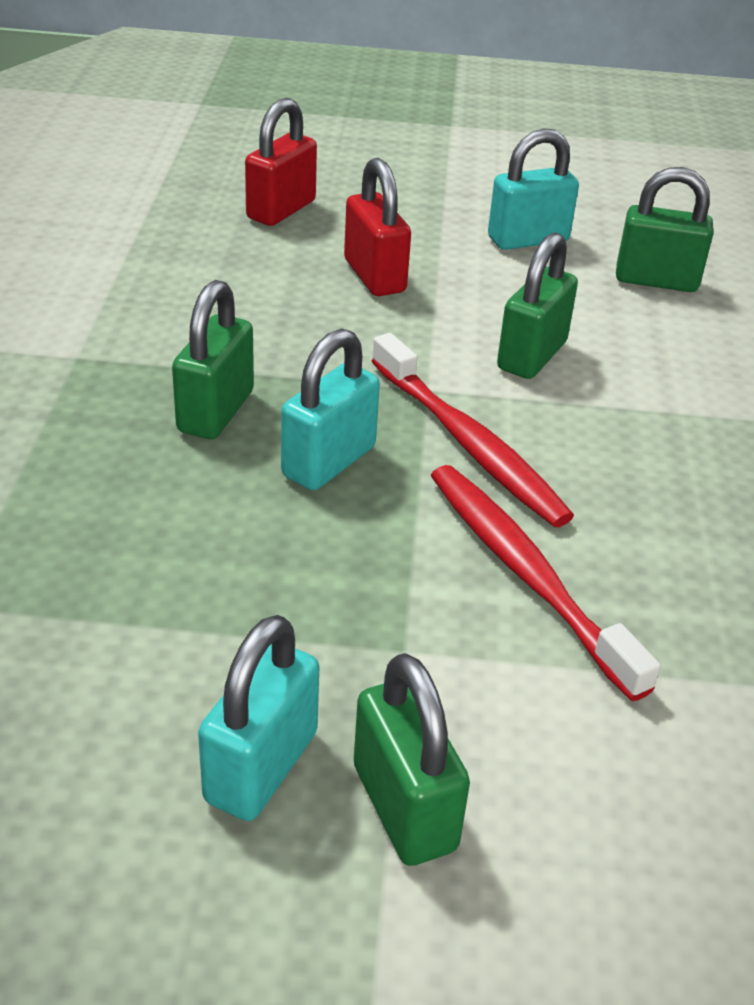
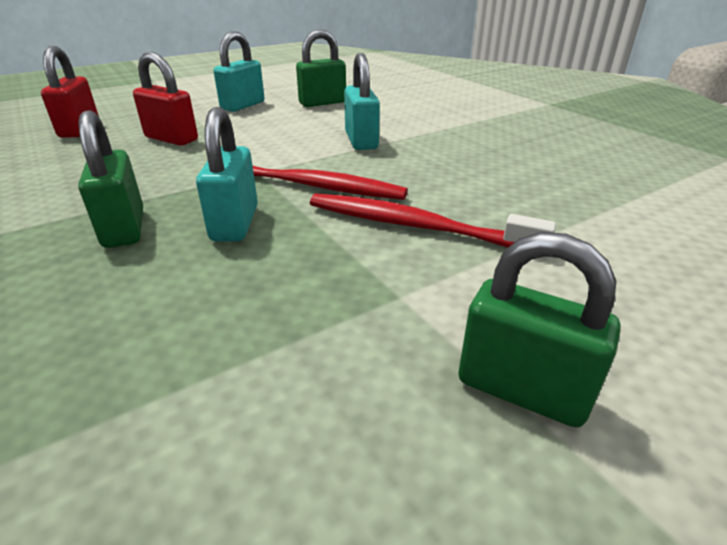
camera: 35 degrees left, 5 degrees down
turquoise padlock [198,615,319,821] -> turquoise padlock moved to [344,53,380,150]
green padlock [497,232,578,379] -> none

